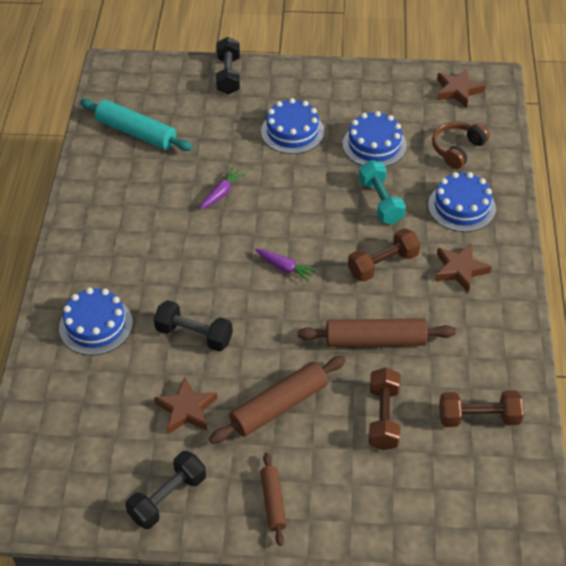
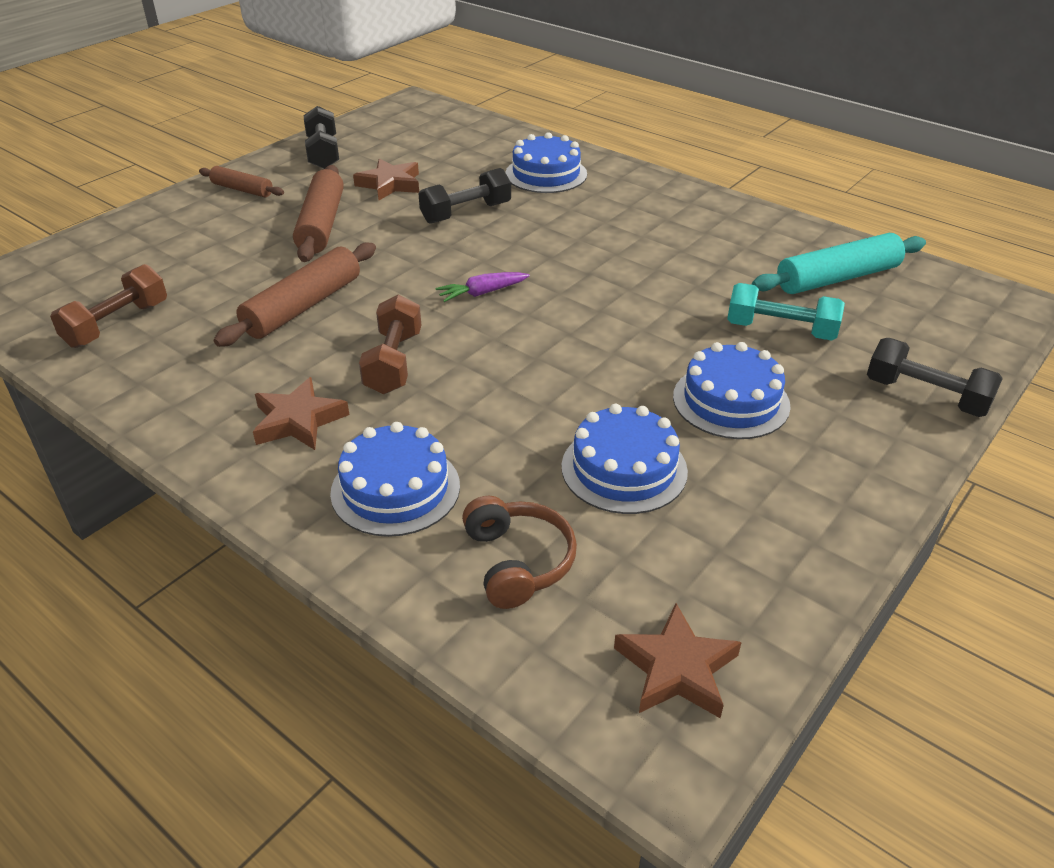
camera: 125 degrees right, 10 degrees down
purple carrot [200,167,246,209] -> none
turquoise dumbbell [359,160,406,224] -> turquoise dumbbell moved to [727,283,845,341]
brown dumbbell [369,368,400,451] -> none

